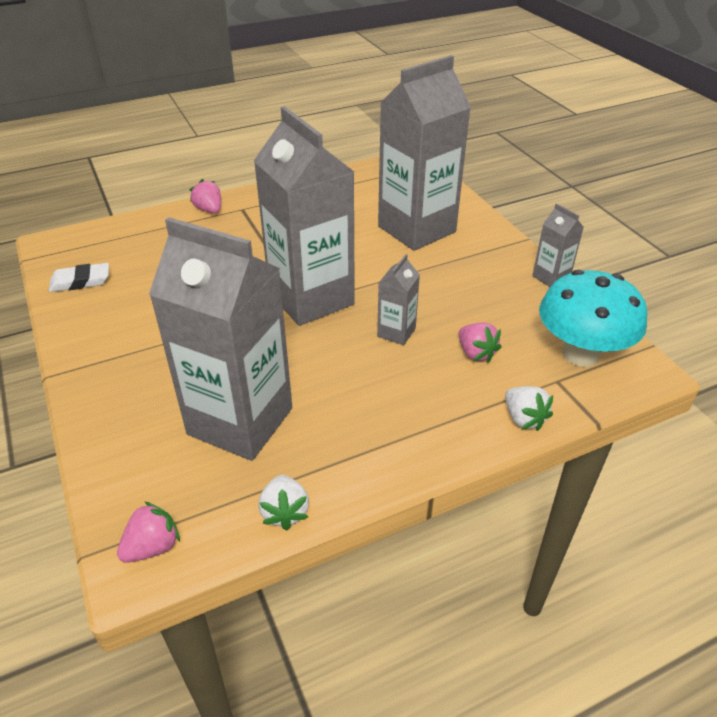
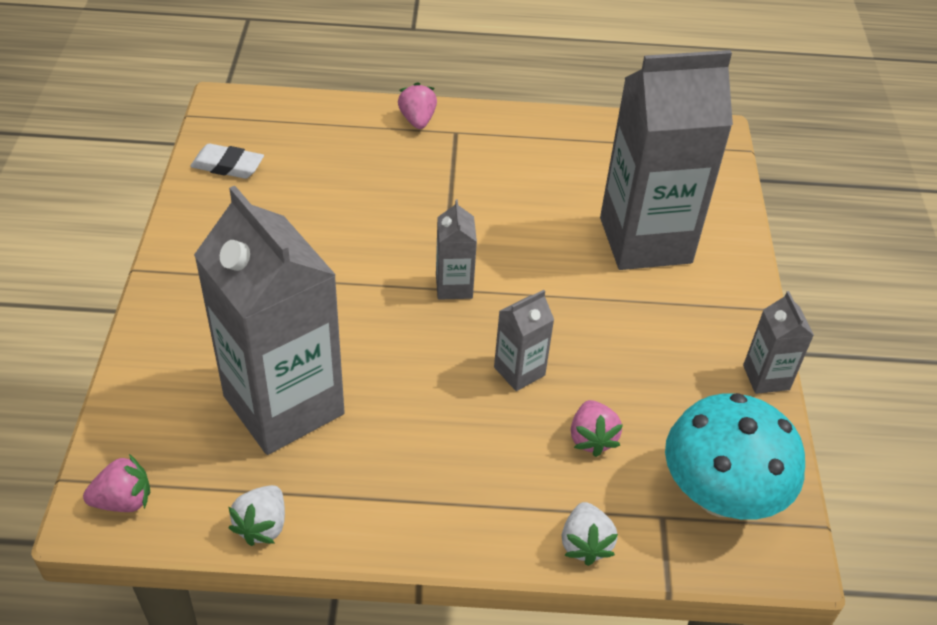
camera: 25 degrees right, 5 degrees up
grey carton [254,106,355,326] -> grey carton [436,199,477,300], size x0.44

